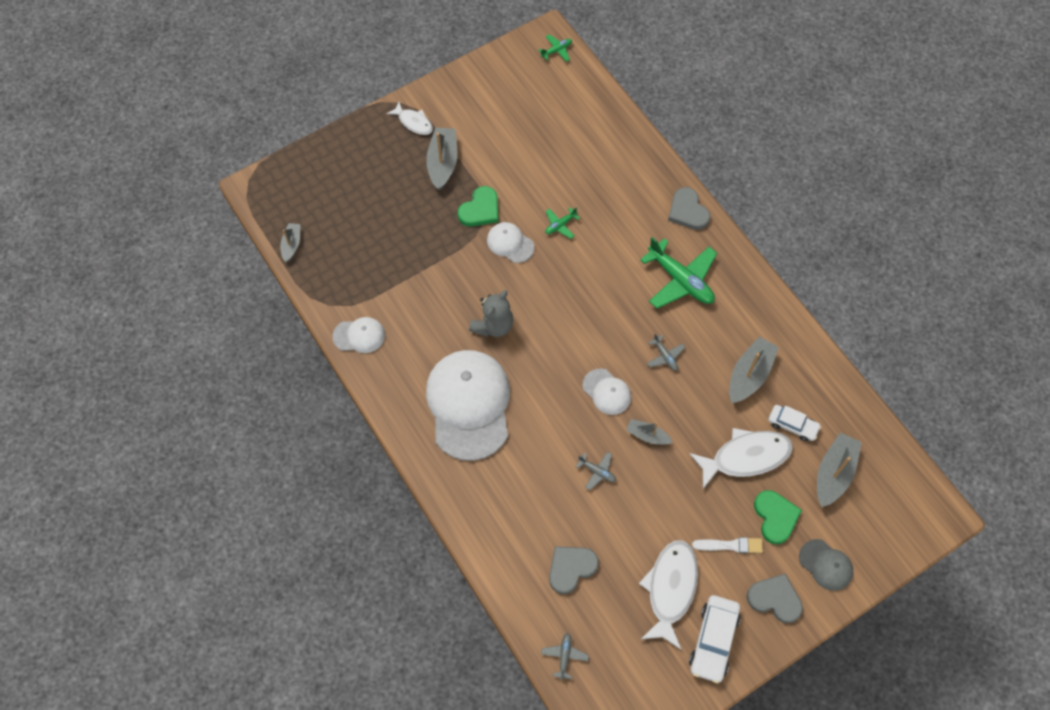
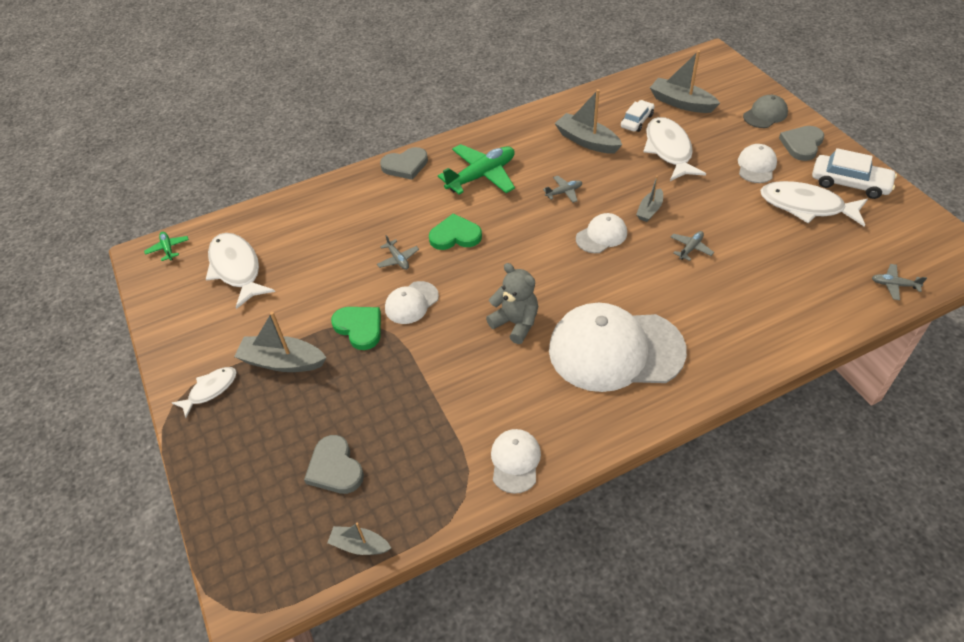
camera: 80 degrees left, 15 degrees down
green plane [545,207,580,239] -> grey plane [377,235,419,270]
grey heart [549,546,599,594] -> grey heart moved to [304,435,364,494]
white brush [692,537,763,553] -> white cap [738,144,777,183]
green heart [754,490,802,544] -> green heart moved to [429,214,482,250]
none -> white fish [206,233,275,309]

